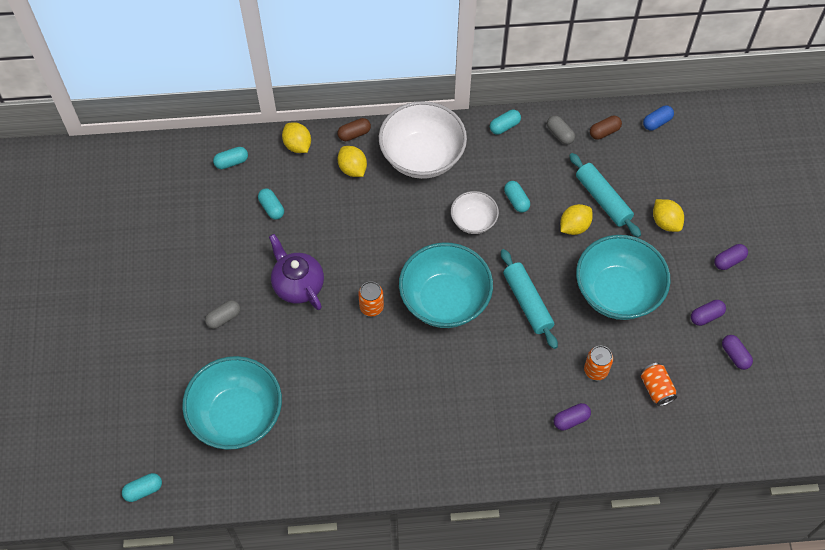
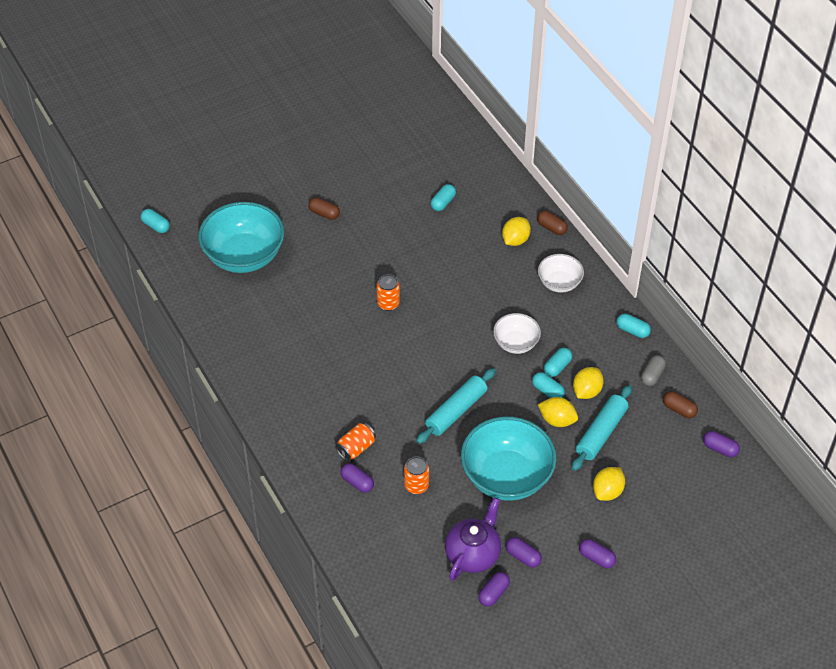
camera: 65 degrees right, 10 degrees down
grey capsule [205,300,240,329] -> brown capsule [308,197,340,220]
turquoise capsule [213,147,248,169] -> turquoise capsule moved to [532,372,565,398]
purple teapot [269,234,324,310] -> purple teapot moved to [445,497,501,581]
yellow lemon [282,122,311,153] -> yellow lemon moved to [573,367,604,399]
white bowl [379,101,467,179] -> white bowl [538,254,584,293], size x0.54
turquoise bowl [399,242,493,328] -> none
orange can [641,363,677,406] -> orange can moved to [335,423,376,461]
blue capsule [643,105,674,131] -> purple capsule [703,431,740,457]

